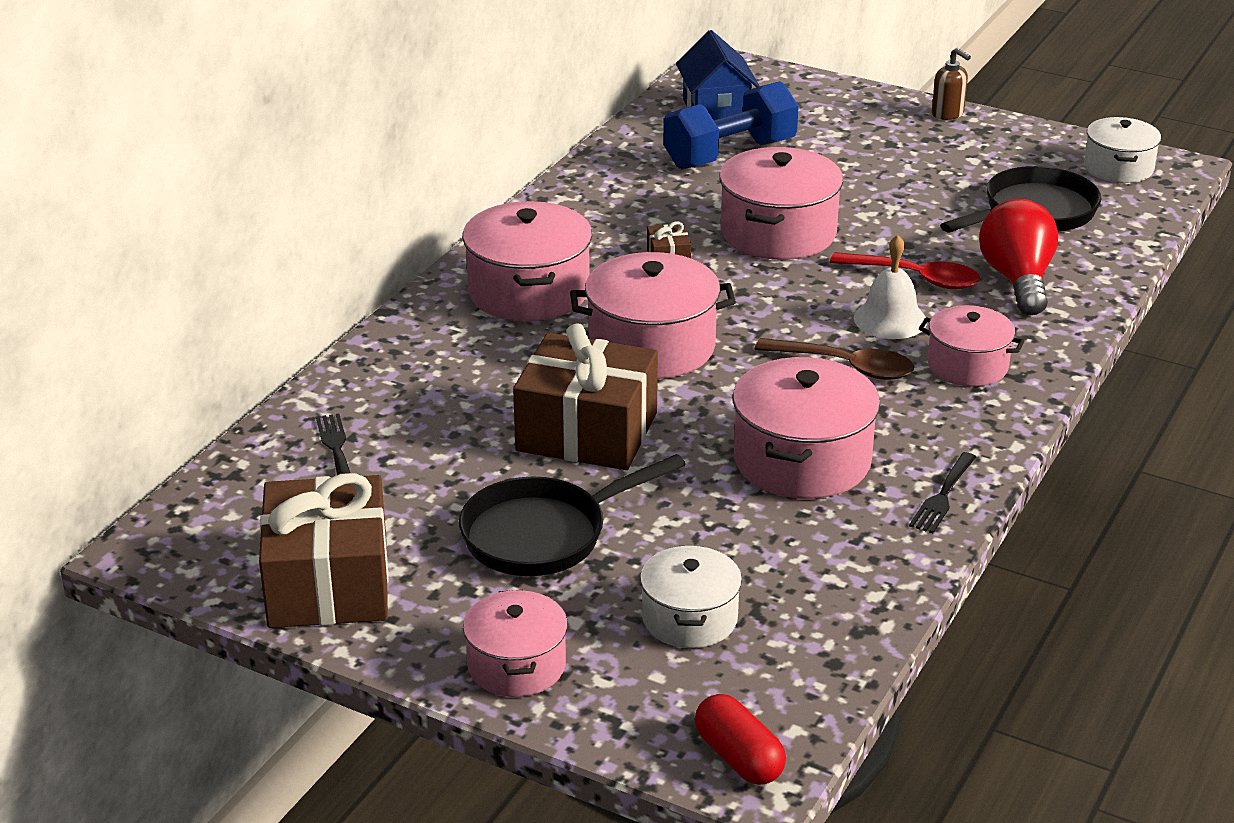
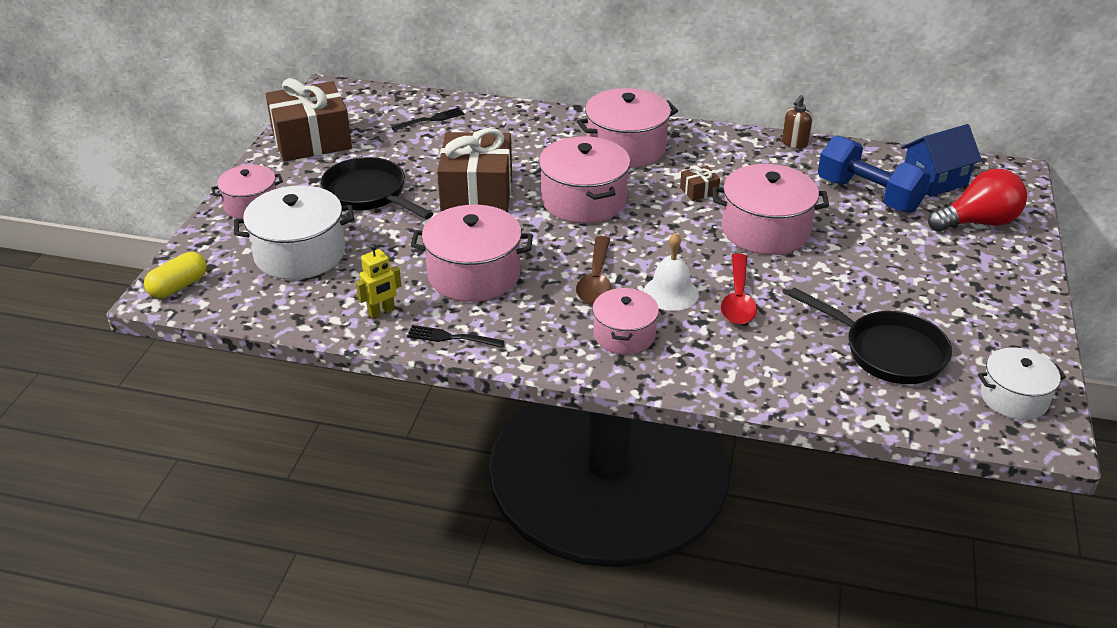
camera: 75 degrees right, 5 degrees up
white pot [640,546,742,648] -> white pot [234,185,354,280], size x1.59
red capsule [695,694,786,785] -> yellow capsule [144,252,207,298]
brown soap dispenser [932,48,971,120] -> brown soap dispenser moved to [782,95,813,149]
red light bulb [979,199,1058,315] -> red light bulb moved to [928,169,1027,232]
none -> yellow robot [356,244,401,319]

